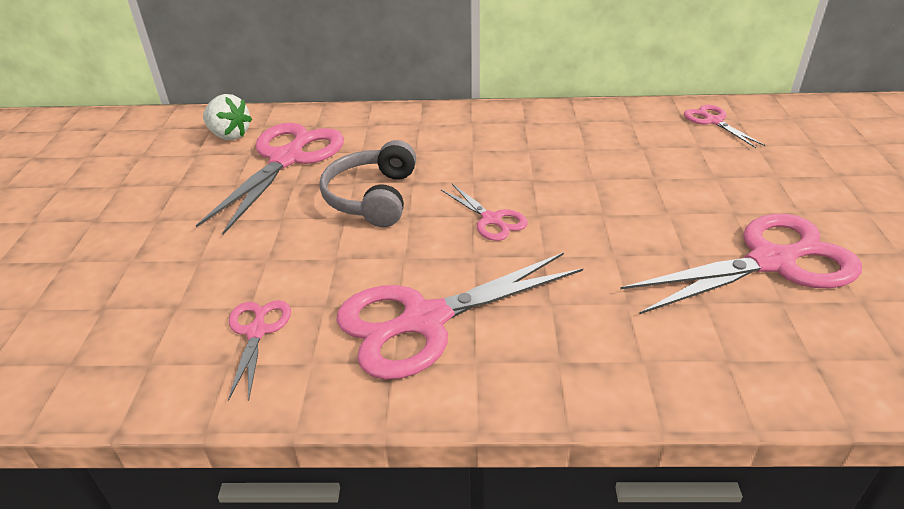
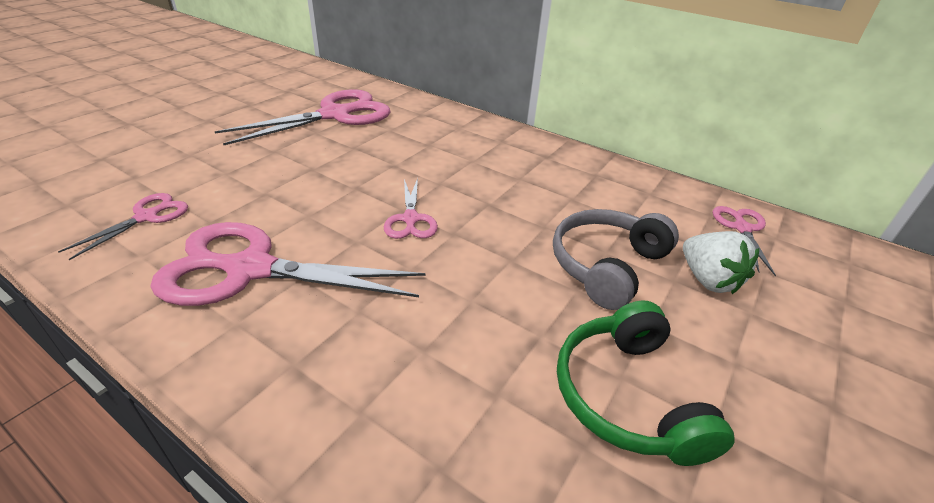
camera: 30 degrees right, 0 degrees up
white strawberry [203,94,252,140] -> white strawberry moved to [683,231,759,294]
grey headphones [319,140,416,227] -> grey headphones moved to [553,209,679,310]
pink scissors [620,214,862,314] -> green headphones [557,301,735,466]

